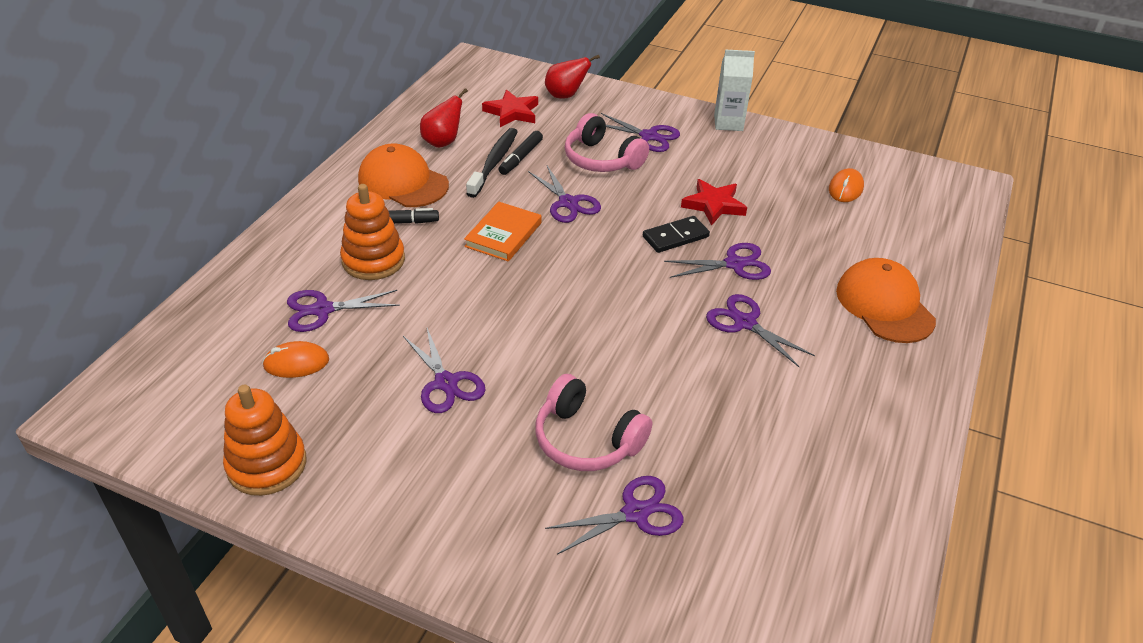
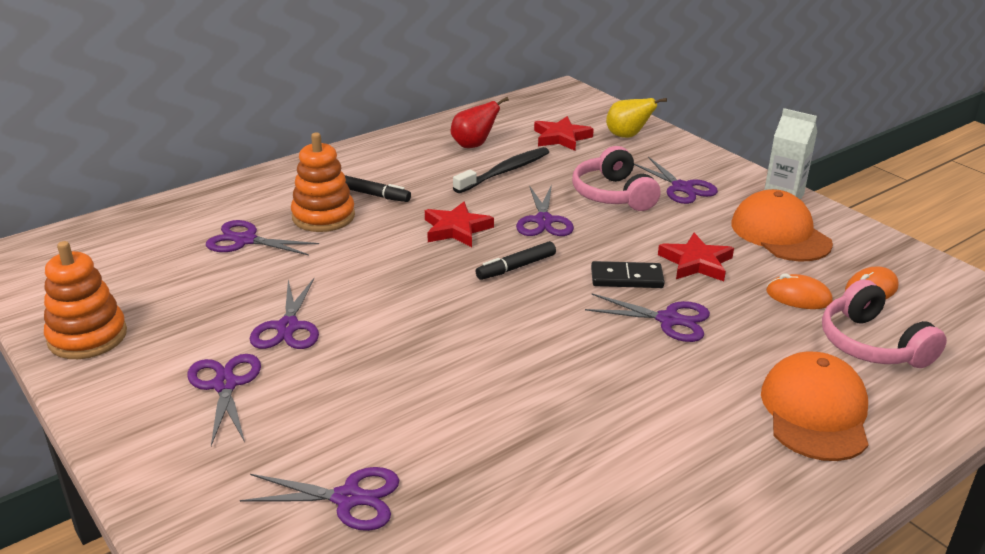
camera: 30 degrees right, 10 degrees down
orange mouse [262,341,329,378] -> orange mouse moved to [766,273,833,309]
orange cap [358,144,449,207] -> orange cap moved to [732,189,833,261]
orange book [464,202,541,262] -> red star [425,202,494,247]
black marker [499,131,543,175] -> black marker moved to [476,241,556,280]
pink headphones [535,374,652,471] -> pink headphones moved to [822,279,947,368]
red pear [545,55,600,99] -> yellow pear [606,98,667,138]
purple scissors [706,294,815,367] -> purple scissors moved to [187,354,261,446]

